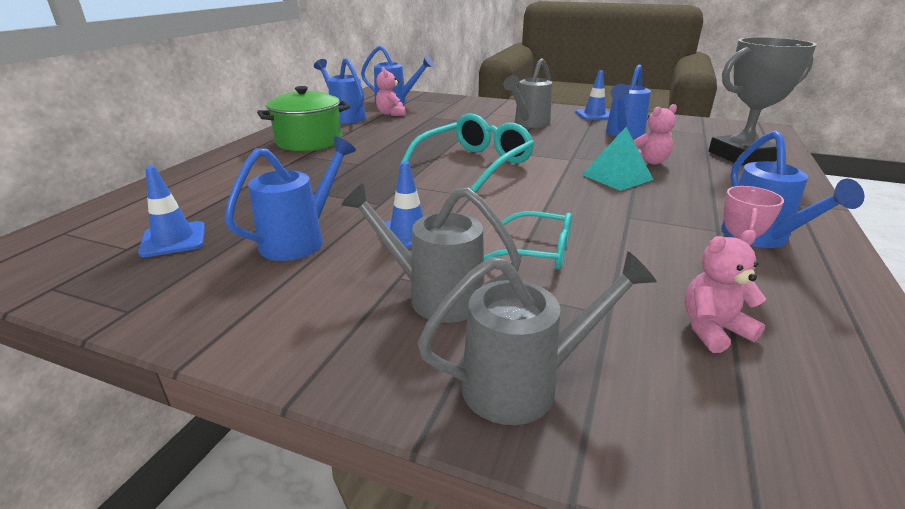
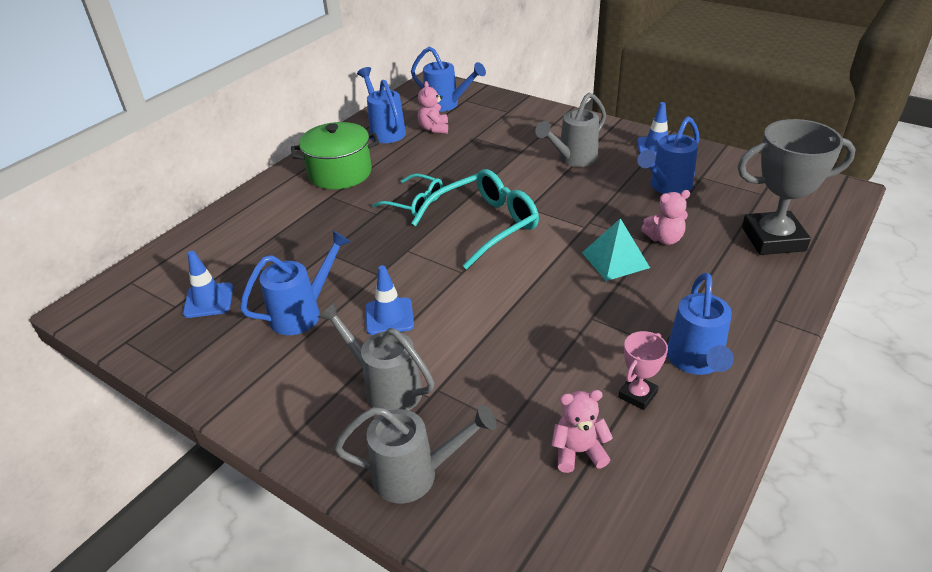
camera: 15 degrees right, 10 degrees up
turquoise glasses [484,211,572,270] -> turquoise glasses moved to [372,173,443,216]

